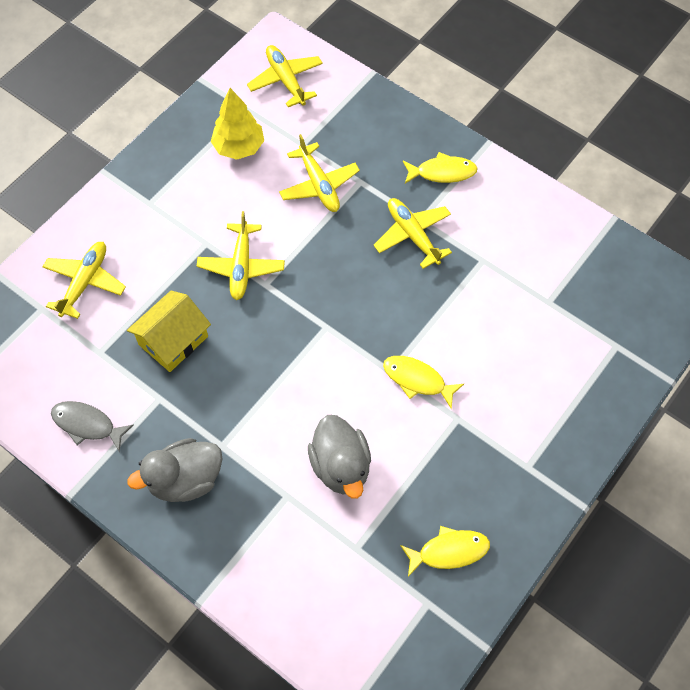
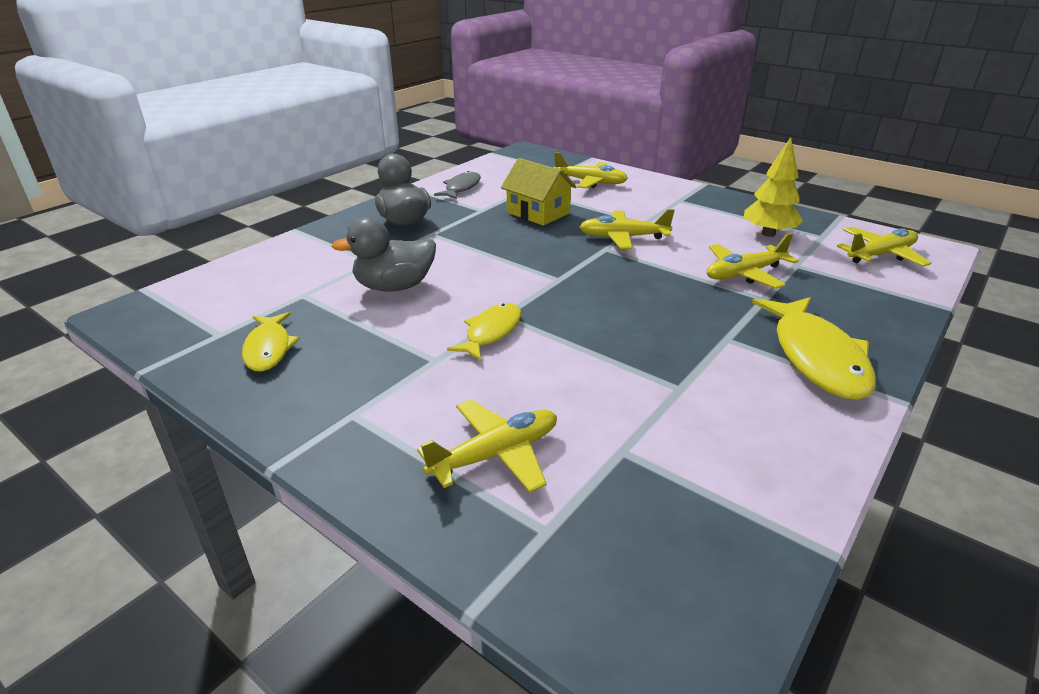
camera: 90 degrees right, 30 degrees down
yellow plane [374,198,452,269] -> yellow plane moved to [417,400,557,493]
yellow fish [403,152,478,184] -> yellow fish [752,297,876,400], size x1.68

